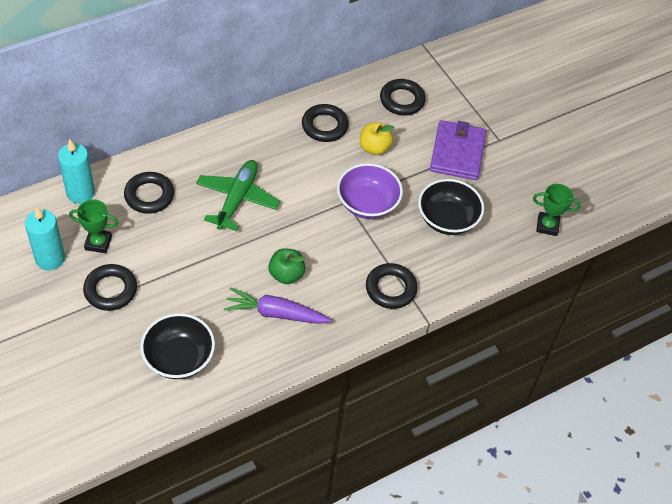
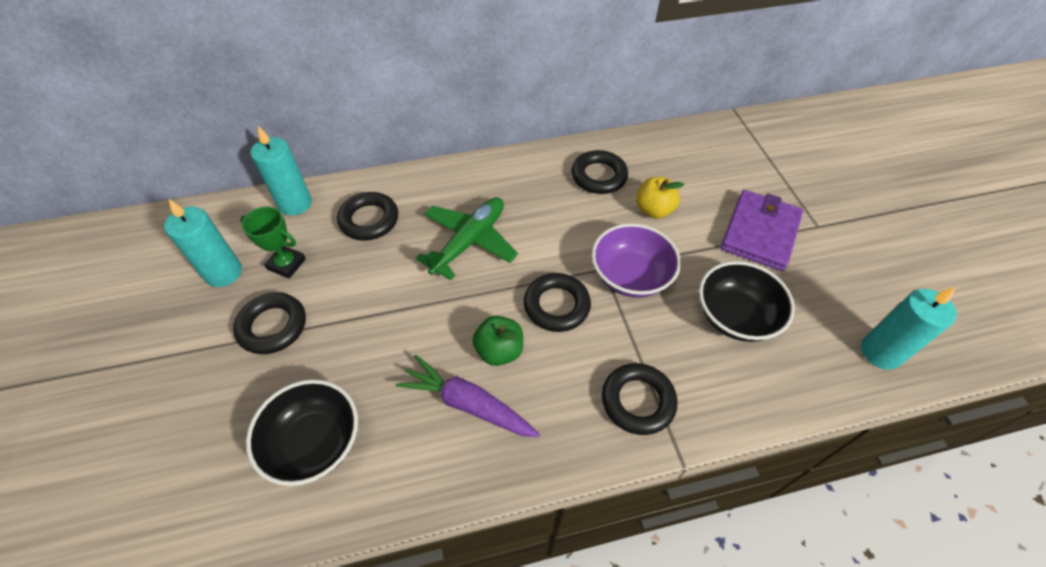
camera: 20 degrees right, 0 degrees up
black ring [380,79,426,116] -> black ring moved to [524,273,591,332]
green trophy [533,184,581,236] -> turquoise candle [861,287,957,370]

